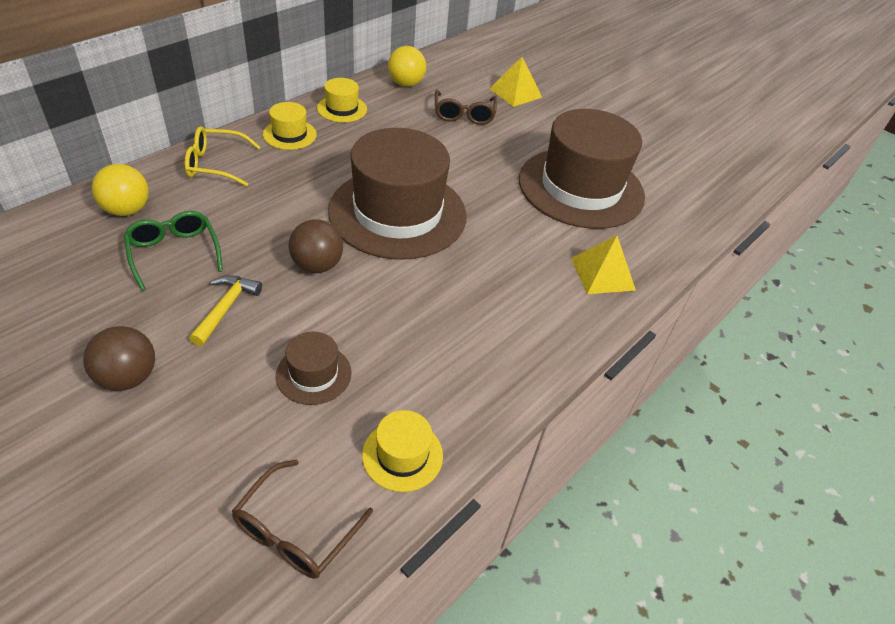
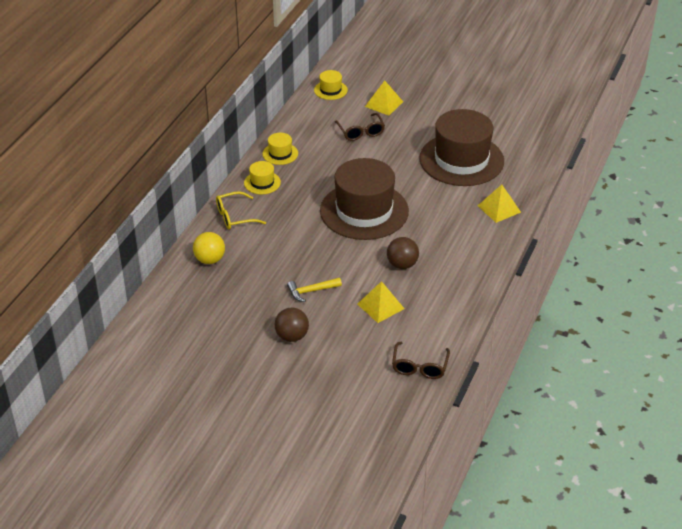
camera: 15 degrees left, 5 degrees down
green glasses [124,211,223,291] -> none
yellow hammer [189,275,262,346] -> yellow hammer turned 105 degrees counterclockwise [287,278,342,302]
brown hat [276,332,352,405] -> yellow pyramid [357,281,405,323]
brown ball [288,219,343,273] -> brown ball moved to [387,237,419,269]
yellow hat [362,410,443,492] -> yellow hat moved to [314,70,348,100]
yellow ball [388,46,426,87] -> none

